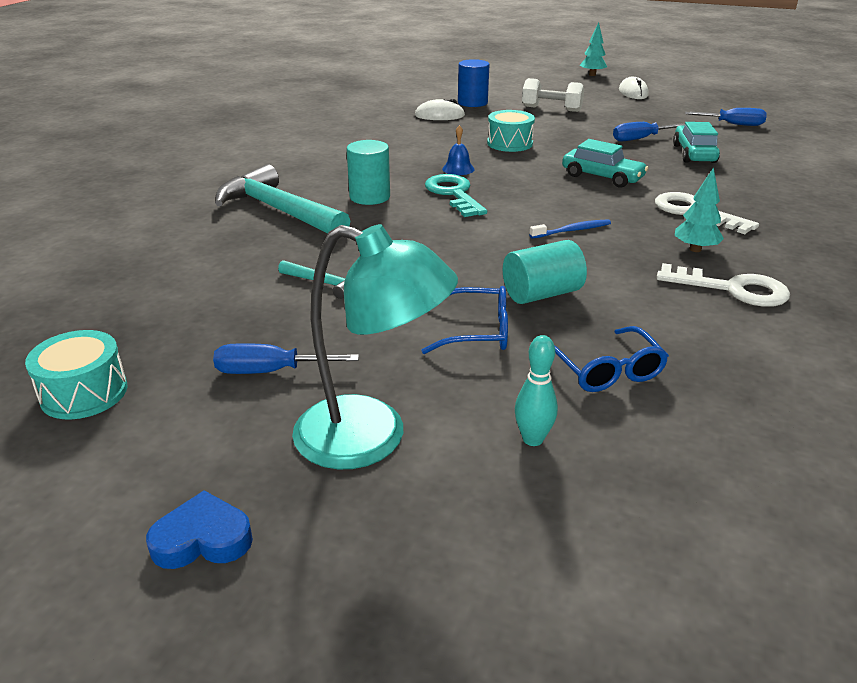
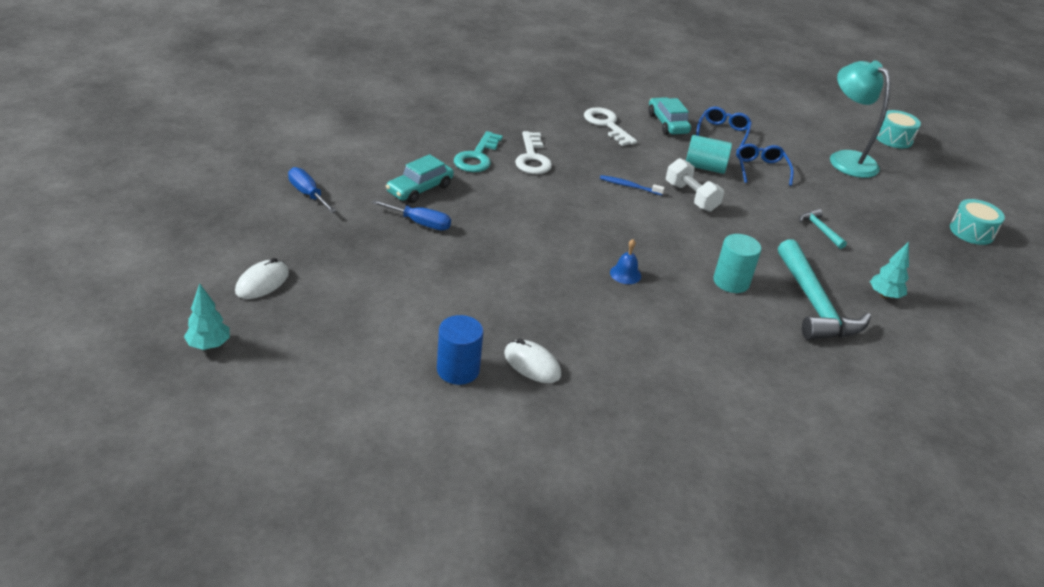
camera: 145 degrees left, 5 degrees up
blue heart [146,490,253,569] -> none
blue screwdriver [213,343,359,374] -> none
blue glasses [421,286,508,354] -> blue glasses turned 45 degrees clockwise [736,144,794,186]
turquoise key [425,174,487,217] -> turquoise key moved to [454,131,503,172]
turquoise drum [487,110,535,152] -> turquoise drum moved to [876,110,921,148]
turquoise bowling pin [515,335,558,446] -> none
white dumbbell [522,78,584,112] -> white dumbbell moved to [666,158,724,212]
turquoise car [562,139,648,188] -> turquoise car moved to [648,97,691,135]
turquoise tree [675,167,724,252] -> turquoise tree moved to [870,242,909,299]

